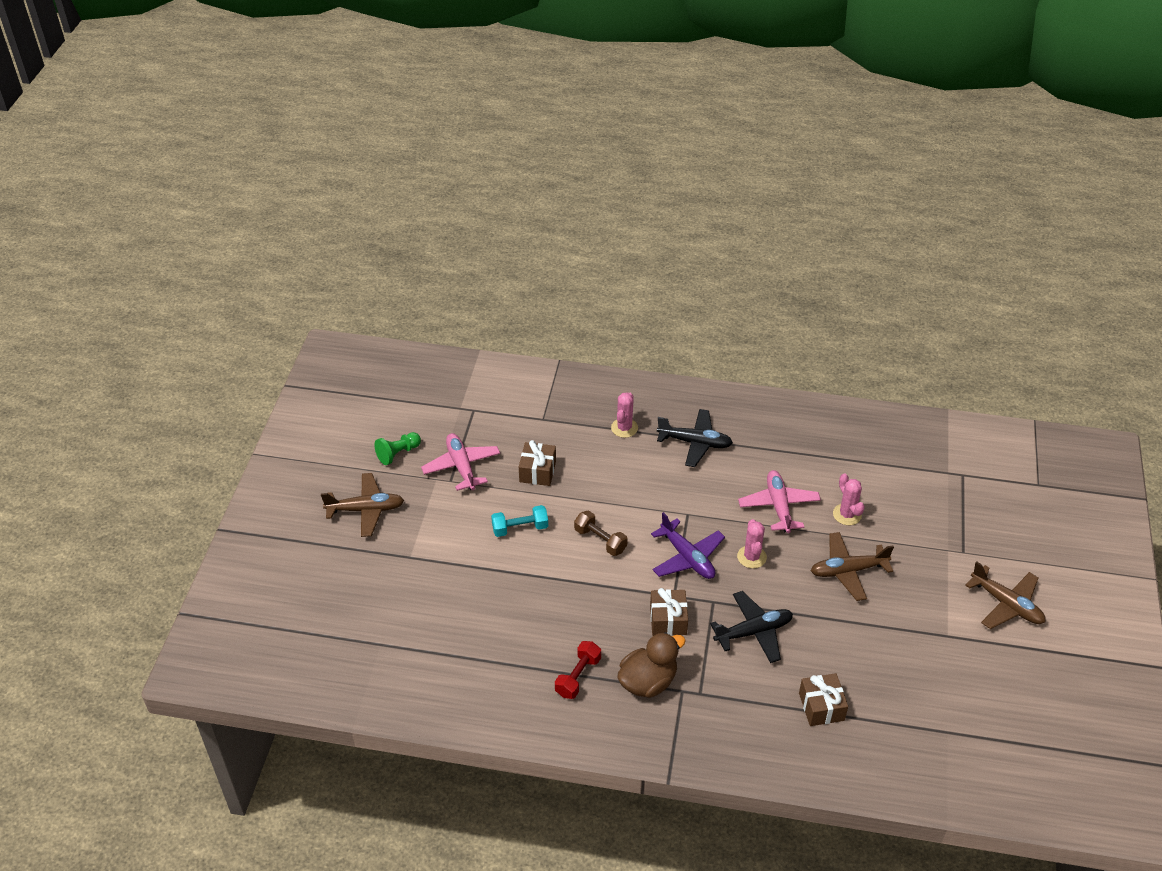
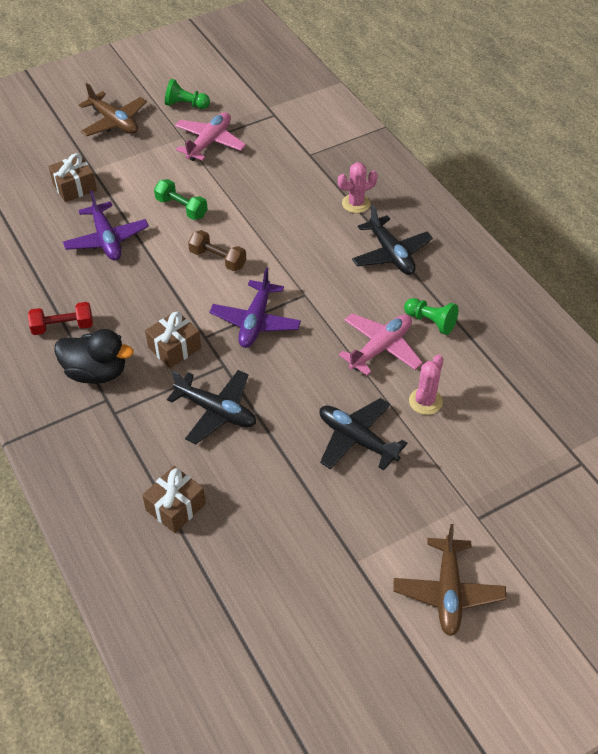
camera: 50 degrees right, 5 degrees up
turquoise dumbbell [491,505,548,537] -> green dumbbell [154,179,208,220]
brown gift [519,440,556,486] -> brown gift moved to [48,153,97,202]
brown dumbbell [574,511,628,556] -> brown dumbbell turned 60 degrees counterclockwise [188,230,246,271]
brown duck [617,632,686,698] -> black duck [54,329,134,384]
pink cactus [737,519,767,568] -> none
brown plane [811,532,894,601] -> black plane [320,398,408,471]
none -> purple plane [63,190,149,261]
none -> green pawn [404,298,459,335]

